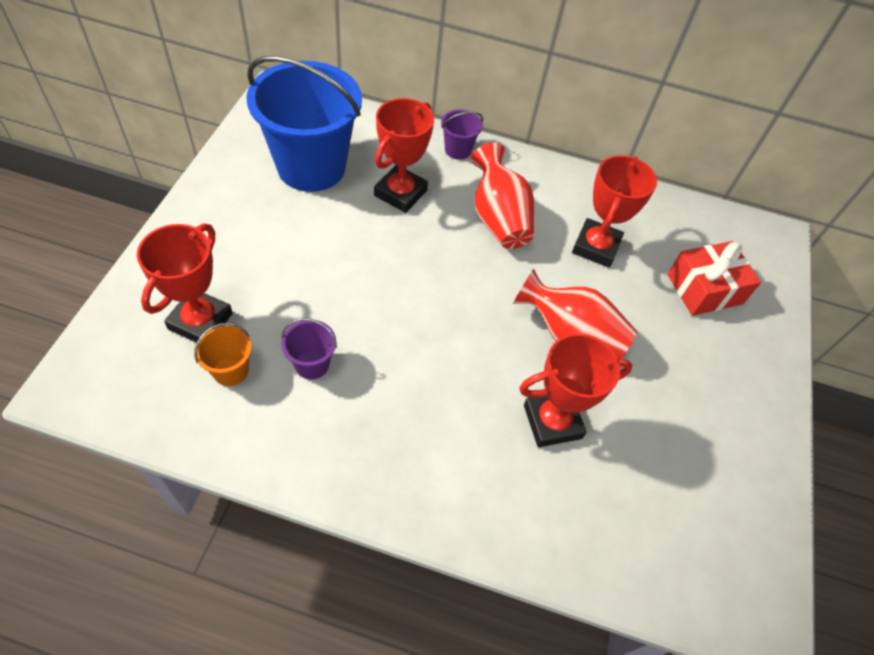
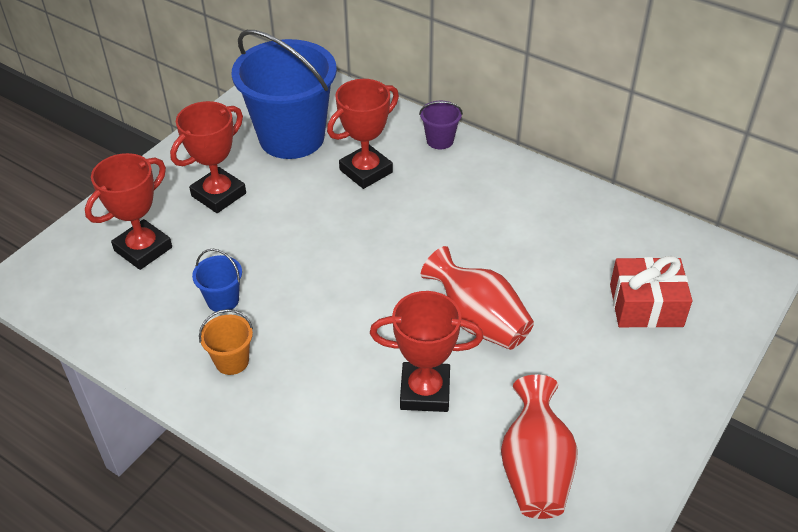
camera: 25 degrees right, 10 degrees down
orange bucket [194,322,252,386] -> orange bucket moved to [199,309,253,375]
purple bucket [281,318,337,379] -> blue bucket [192,249,242,313]
red vase [471,143,534,249] -> red vase moved to [501,375,578,519]
red trophy [572,155,657,268] -> red trophy moved to [170,101,246,213]

